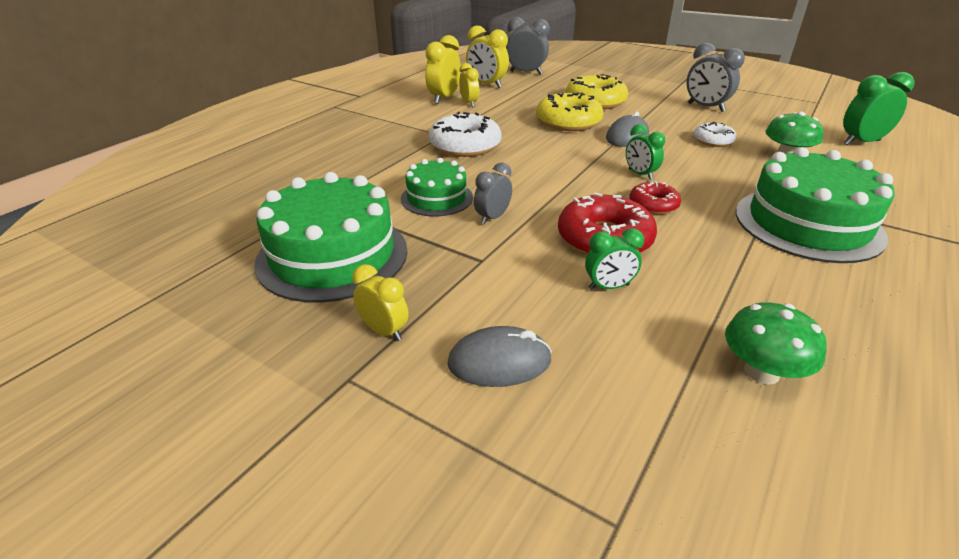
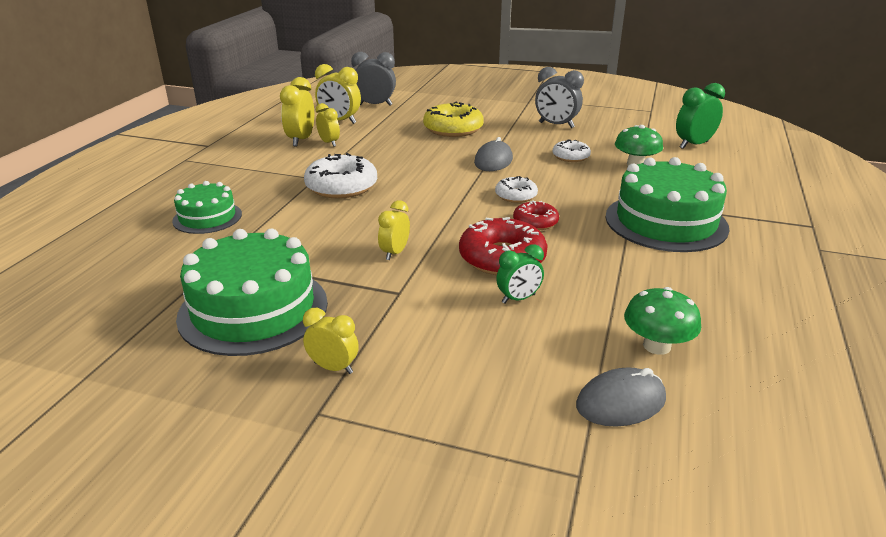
camera: 15 degrees left, 5 degrees down
green cake [401,158,473,216] -> green cake moved to [172,181,242,234]
grey mouse [447,326,552,387] -> grey mouse moved to [576,367,666,427]
grey clock [474,162,512,225] -> yellow clock [378,200,410,260]
yellow donut [536,92,603,131] -> none
green clock [626,124,665,180] -> white donut [495,176,538,203]

